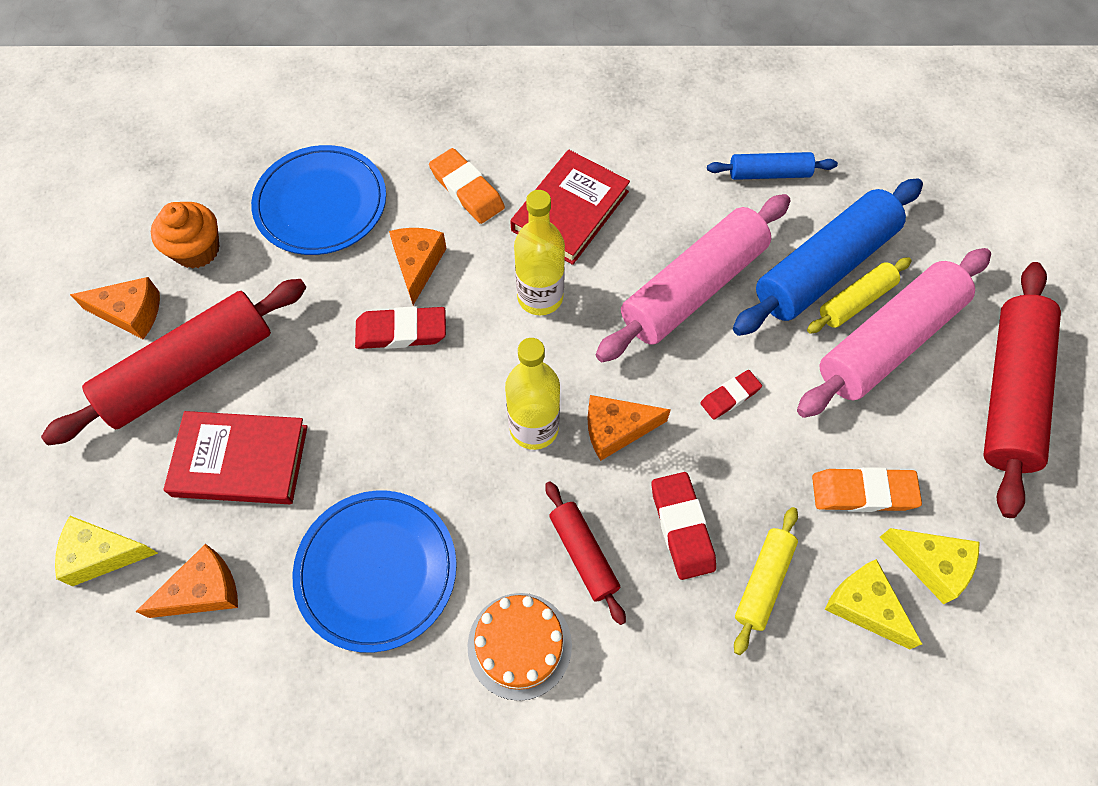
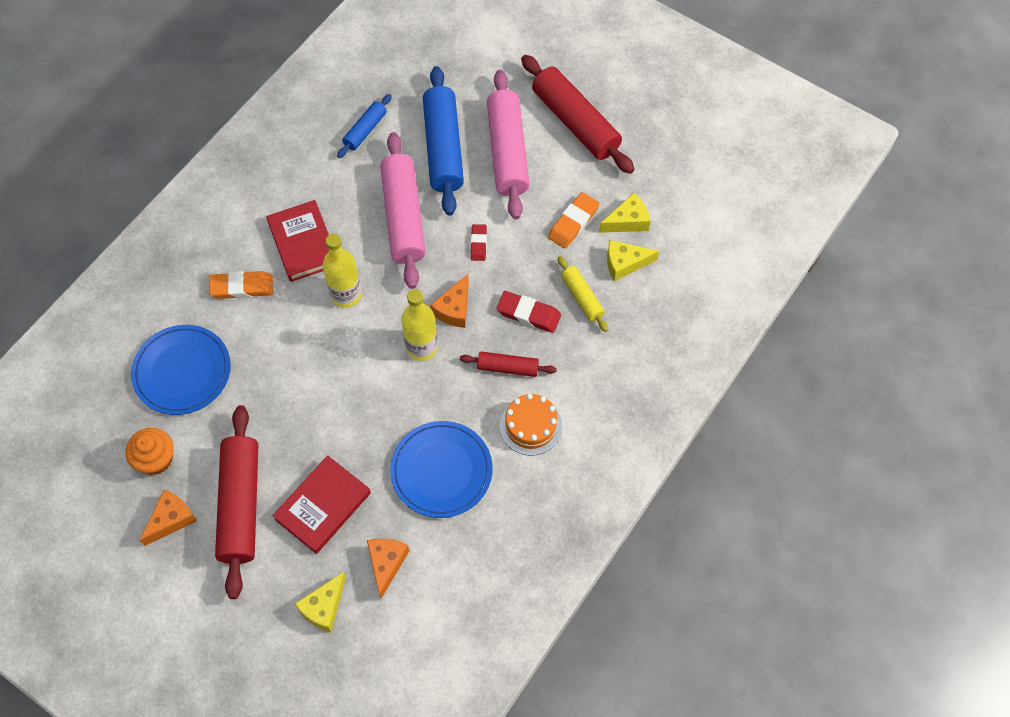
camera: 55 degrees left, 0 degrees up
red eraser [355,306,446,349] -> none
orange cheese [389,228,447,305] -> none
yellow rolling pin [807,257,911,334] -> none

